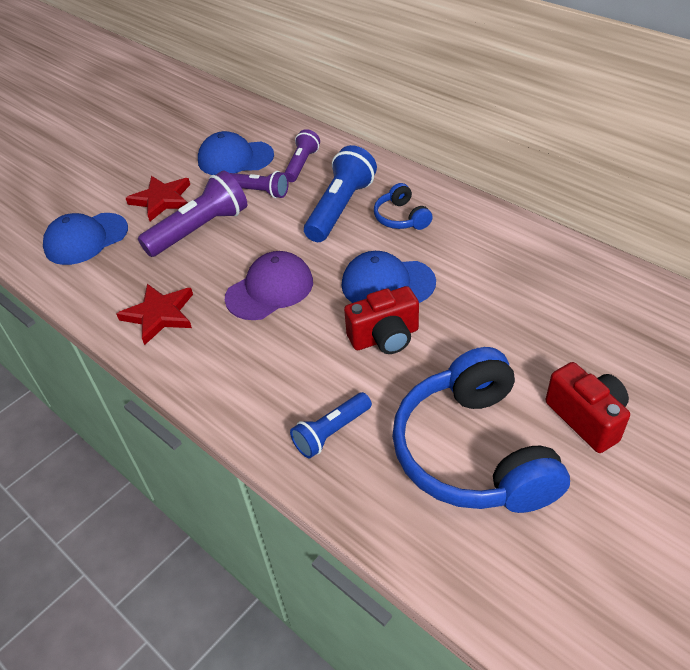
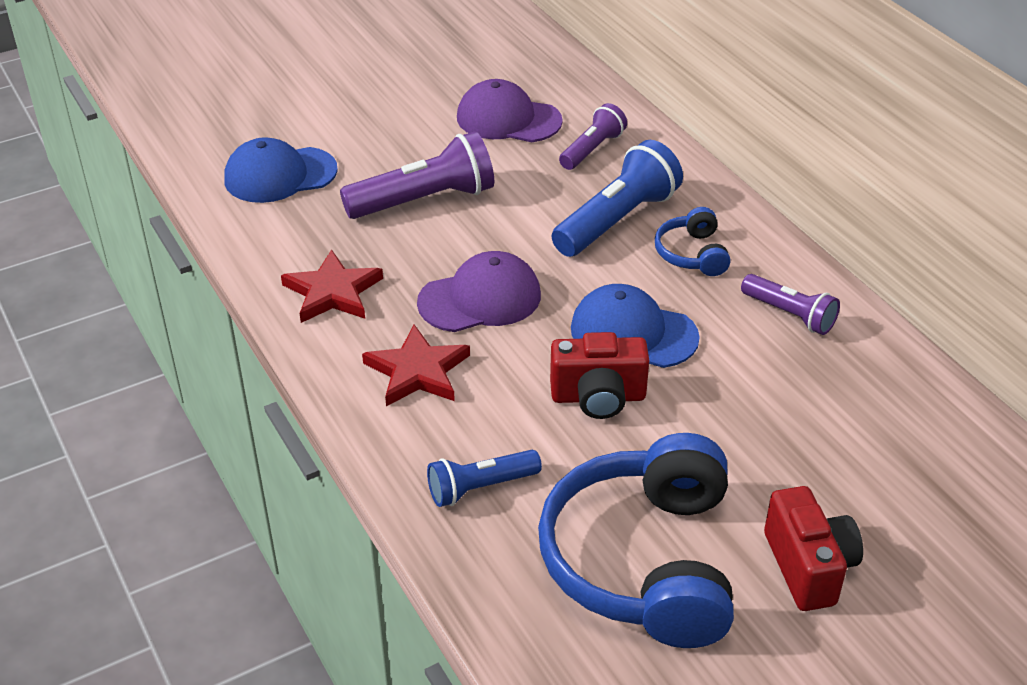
camera: 15 degrees right, 5 degrees down
red star [126,176,190,221] -> red star moved to [362,324,470,406]
blue cap [198,131,274,175] -> purple cap [457,79,563,142]
purple flashlight [229,171,289,198] -> purple flashlight moved to [741,274,840,335]

